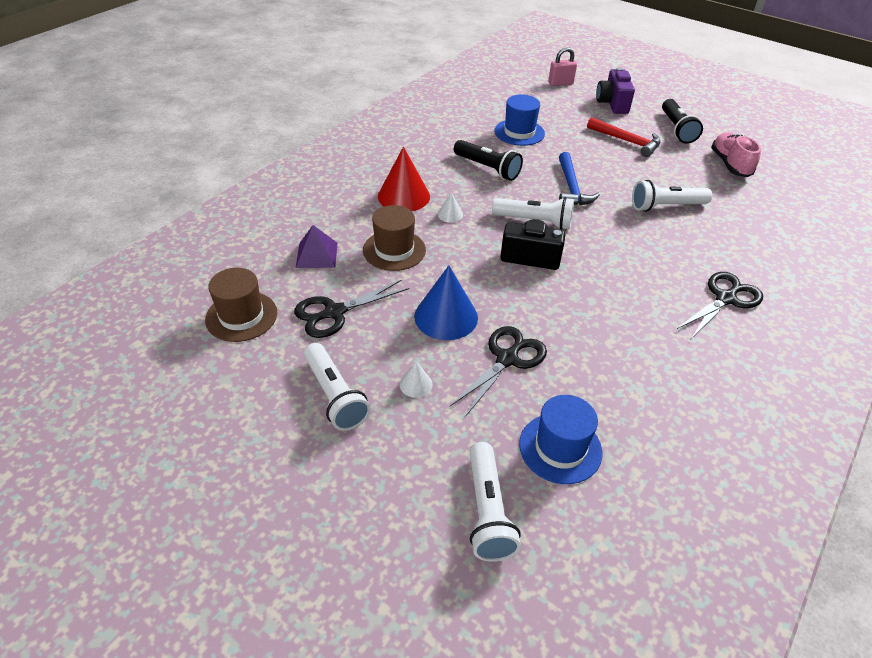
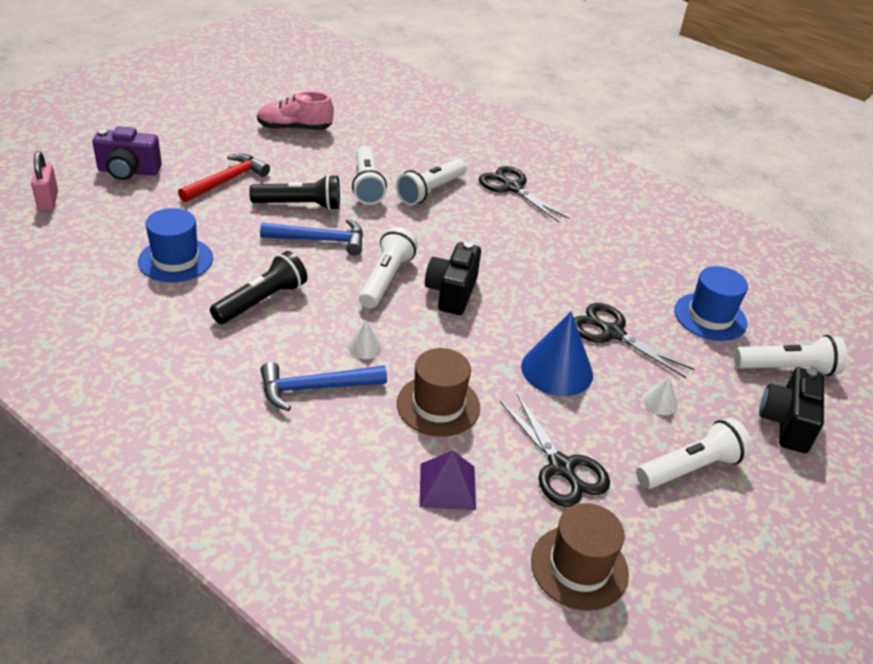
camera: 90 degrees left, 5 degrees down
red cone [378,147,430,211] -> blue hammer [260,362,387,411]
black flashlight [662,99,703,144] -> black flashlight moved to [250,174,340,210]
none -> white flashlight [396,159,467,205]
none -> black camera [759,367,824,453]

